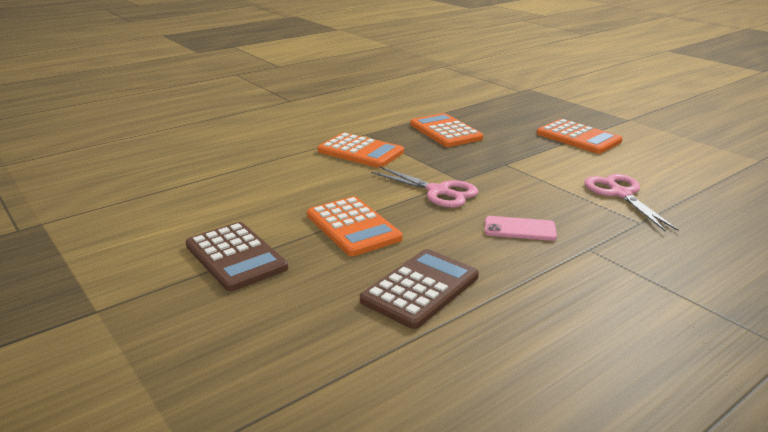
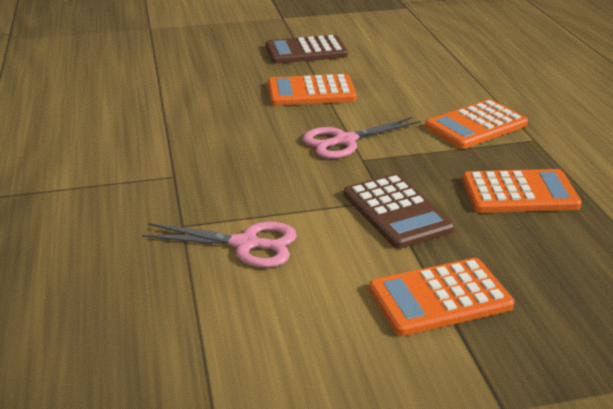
camera: 115 degrees right, 5 degrees up
brown calculator [360,249,479,329] -> brown calculator moved to [344,174,454,249]
pink phone [485,216,557,241] -> none

